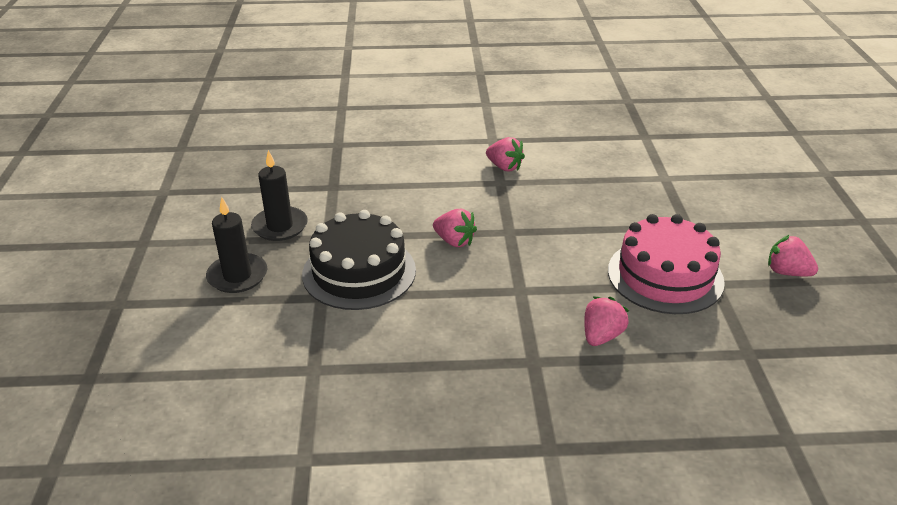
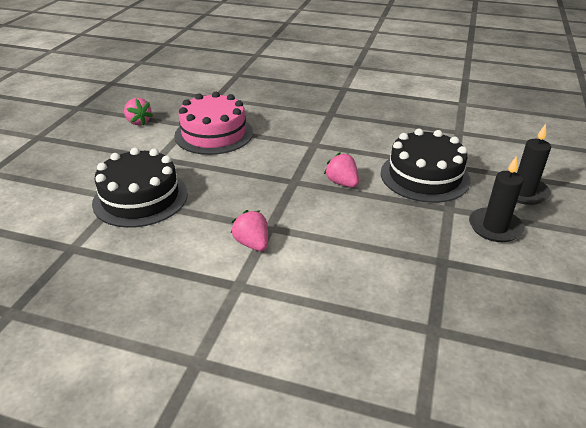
camera: 160 degrees left, 0 degrees up
pink strawberry [584,297,629,346] -> none
none -> black cake [92,148,188,228]

